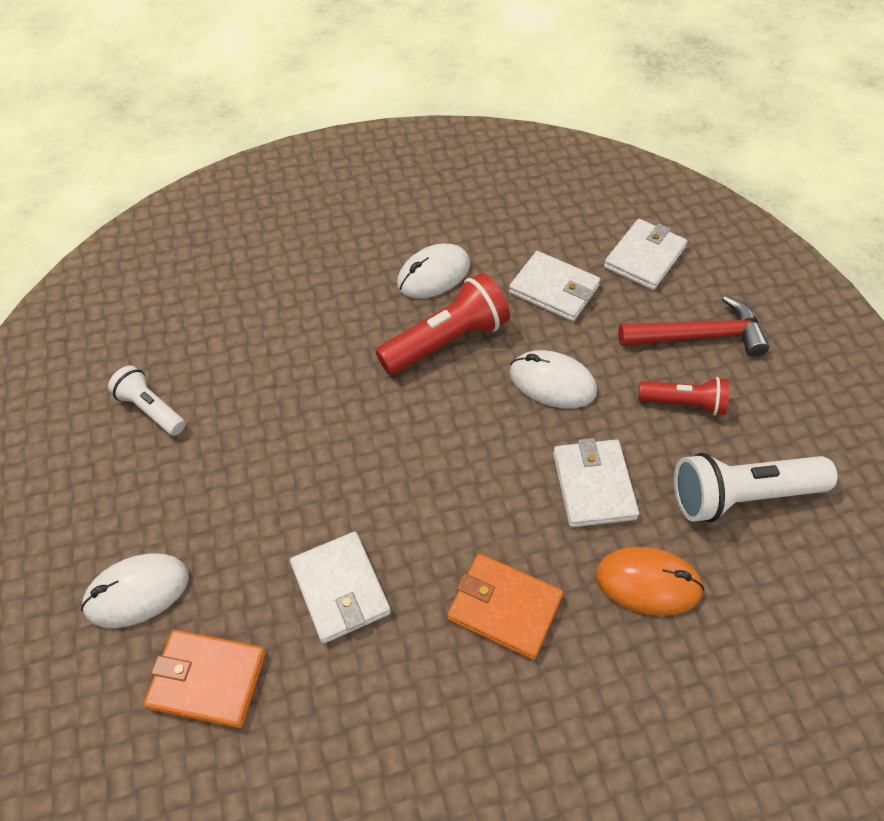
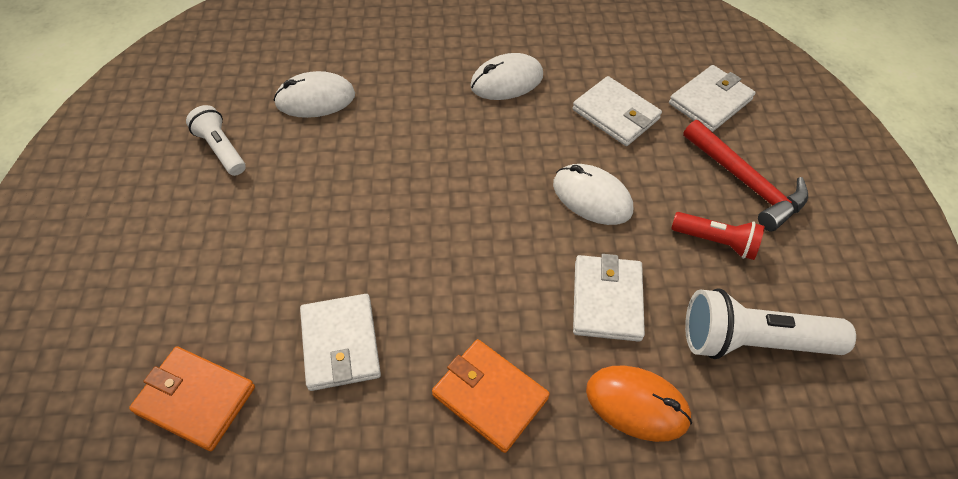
camera: 10 degrees right, 0 degrees up
white mouse [81,553,189,628] -> white mouse moved to [274,71,355,118]
red flashlight [376,273,510,375] -> none
red hammer [618,295,769,357] -> red hammer turned 45 degrees clockwise [683,120,808,232]

